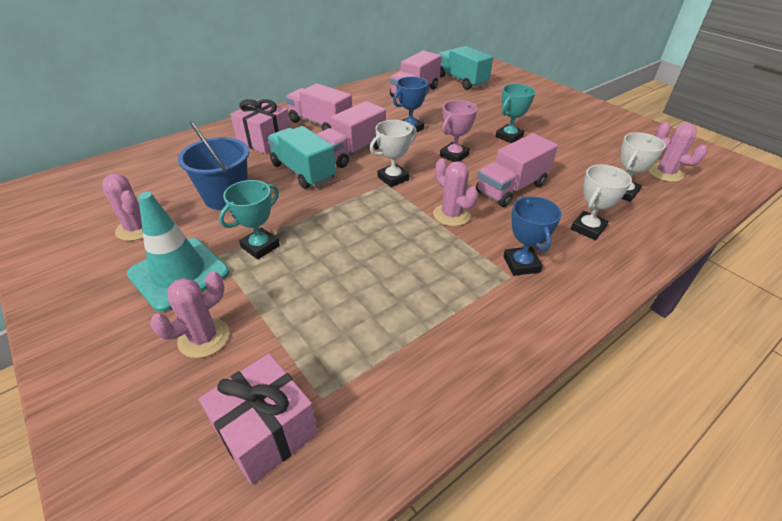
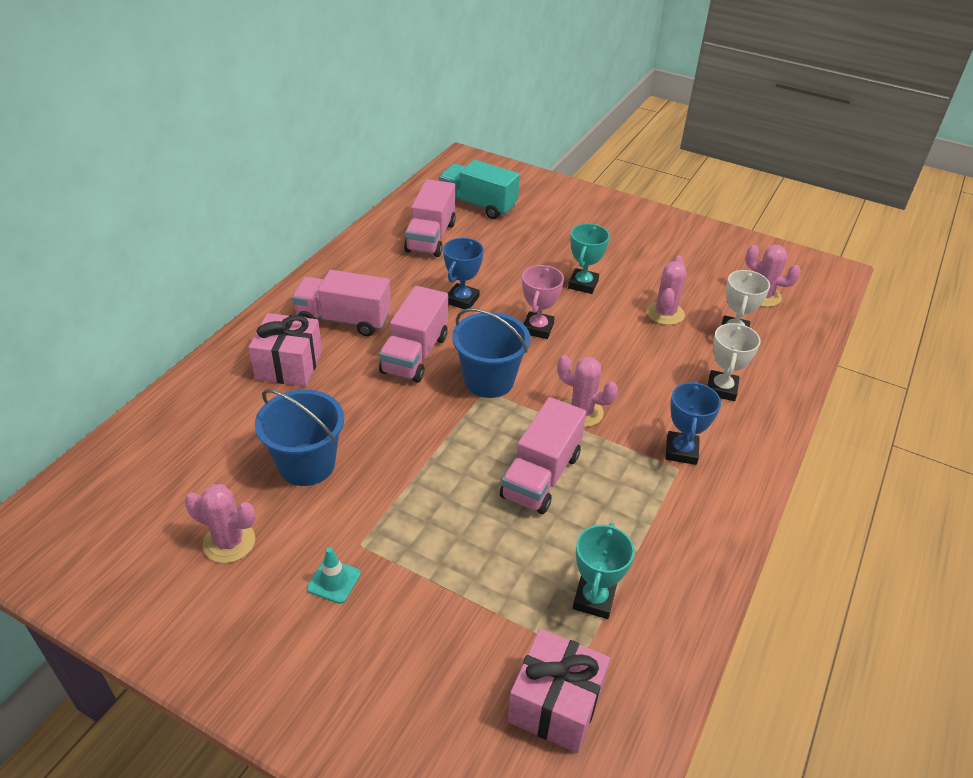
camera: 25 degrees left, 0 degrees up
turquoise traffic cone [127,192,229,312] -> turquoise traffic cone [307,547,361,604], size x0.45
pink cactus [150,271,229,358] -> pink cactus moved to [647,256,686,325]
turquoise trophy [219,180,280,260] -> turquoise trophy moved to [573,522,635,619]
turquoise truck [267,126,336,189] -> none
white trophy [370,120,417,187] -> blue bucket [452,308,530,398]
pink truck [476,133,558,207] -> pink truck moved to [500,397,586,514]
blue trophy [503,196,562,276] -> blue trophy turned 45 degrees clockwise [665,381,721,465]

